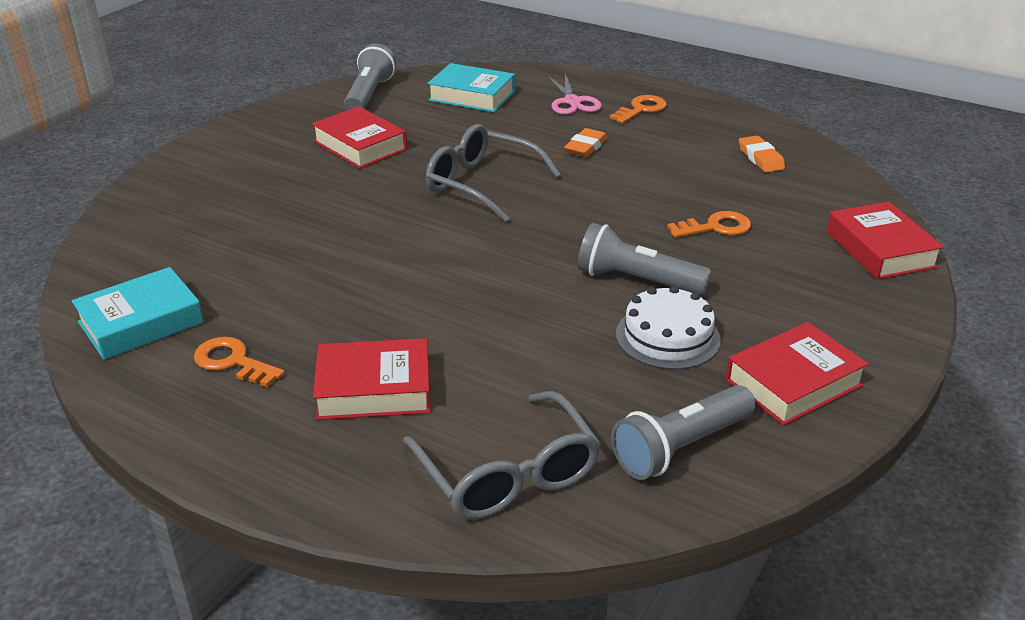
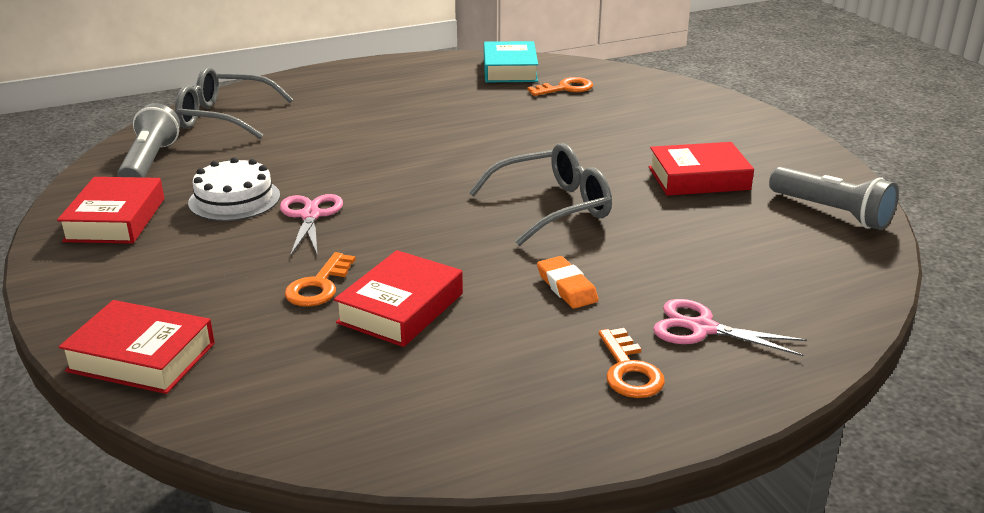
camera: 125 degrees right, 5 degrees down
orange key [194,337,285,387] -> orange key moved to [527,77,593,96]
red book [313,338,431,420] -> red book moved to [334,250,463,347]
turquoise book [427,63,515,112] -> none
grey flashlight [578,223,711,295] -> pink scissors [280,194,343,256]
orange eraser [739,136,785,173] -> none

